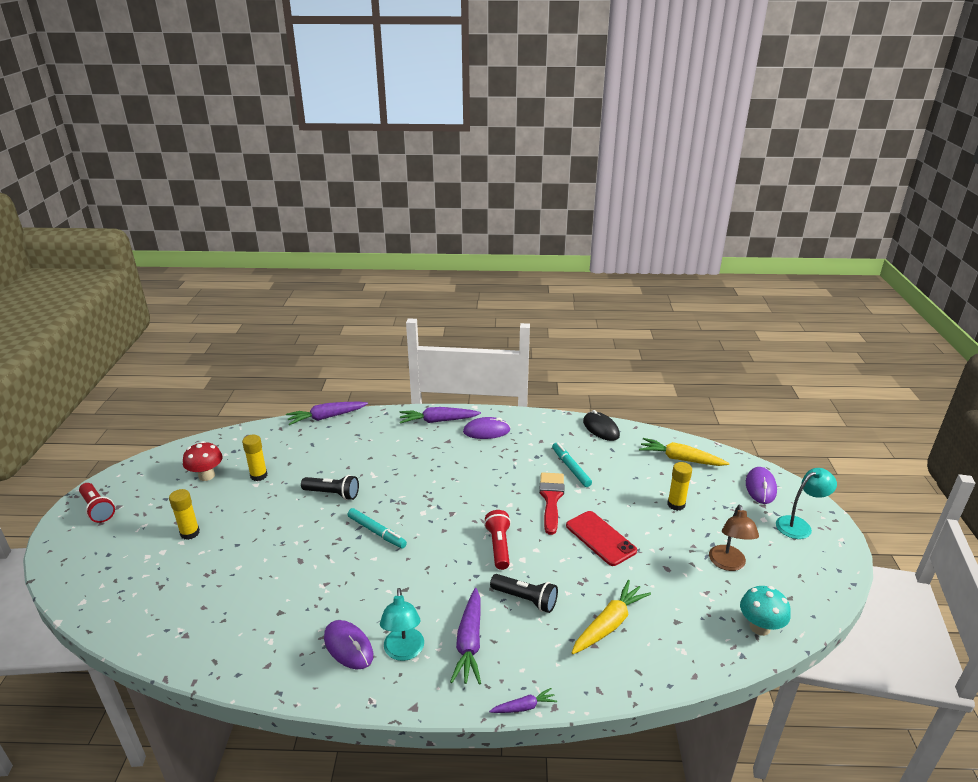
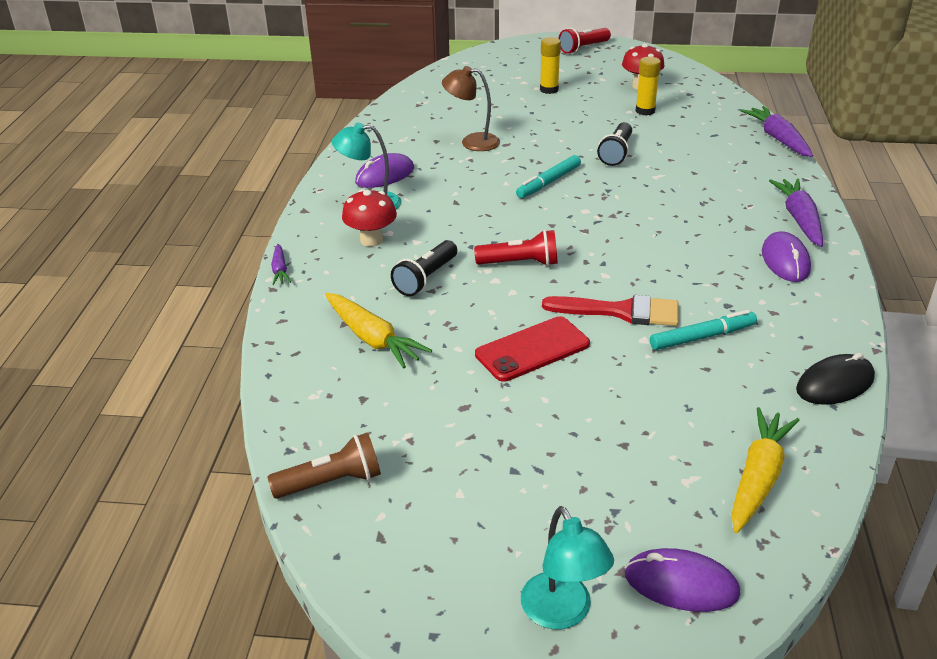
camera: 95 degrees right, 5 degrees up
purple carrot [450,588,481,685] -> red mushroom [342,189,397,247]
yellow glue stick [667,462,692,511] -> none
brown lamp [709,504,759,571] -> brown lamp moved to [442,66,500,151]
turquoise mushroom [740,586,791,636] -> brown flashlight [268,433,381,499]

